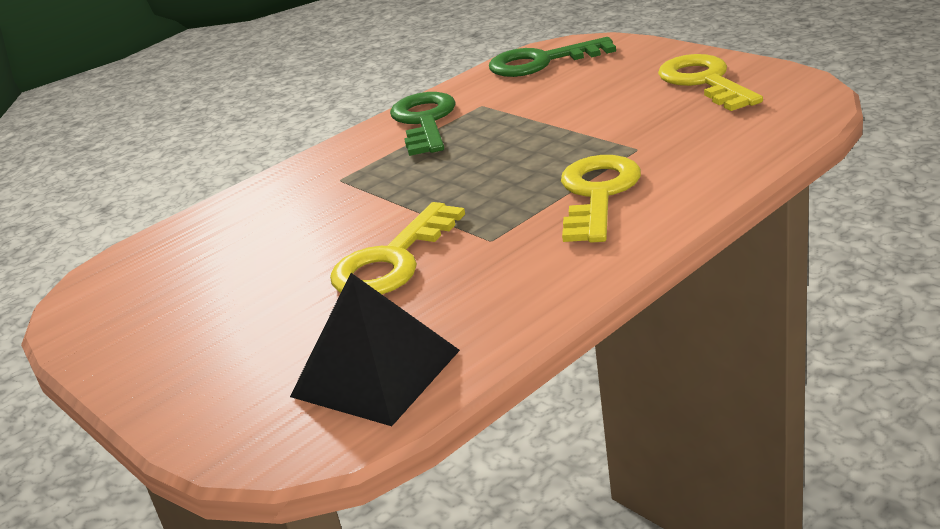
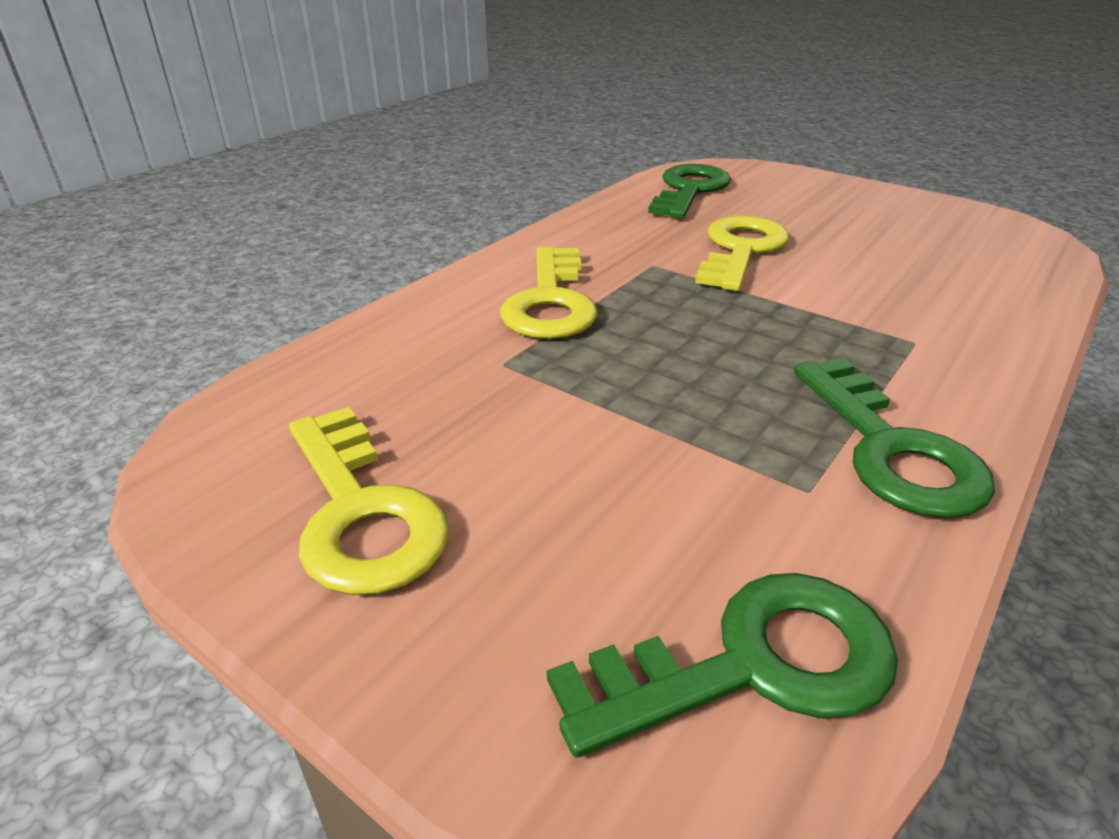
camera: 165 degrees right, 5 degrees up
black pyramid [290,273,460,426] -> green key [648,164,731,218]

